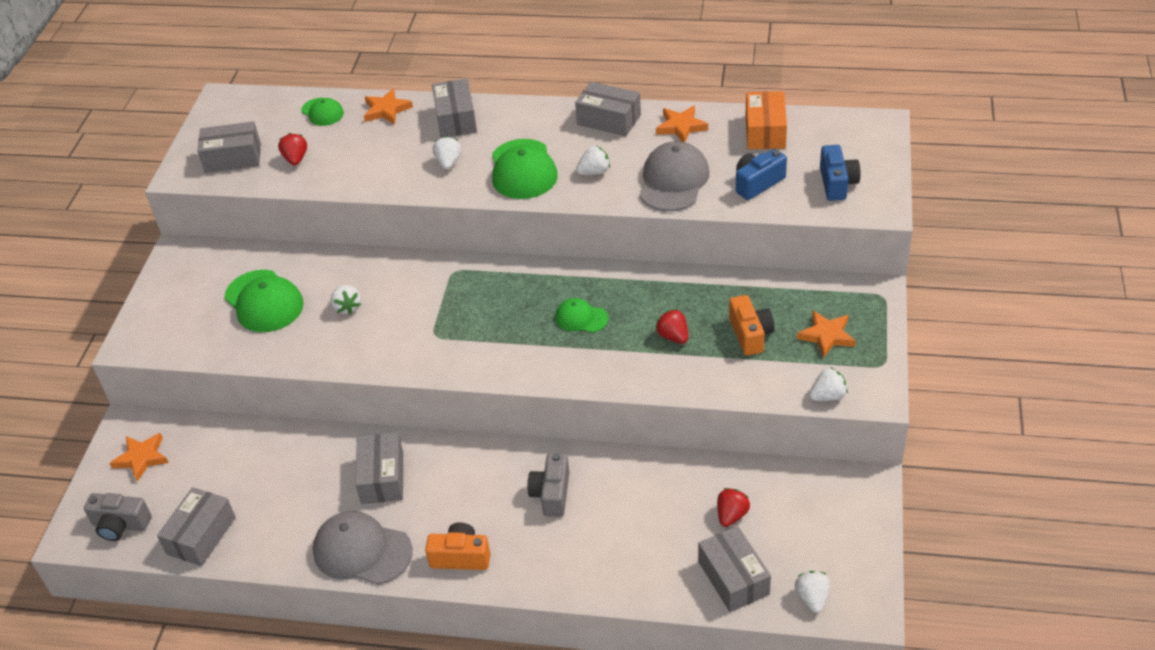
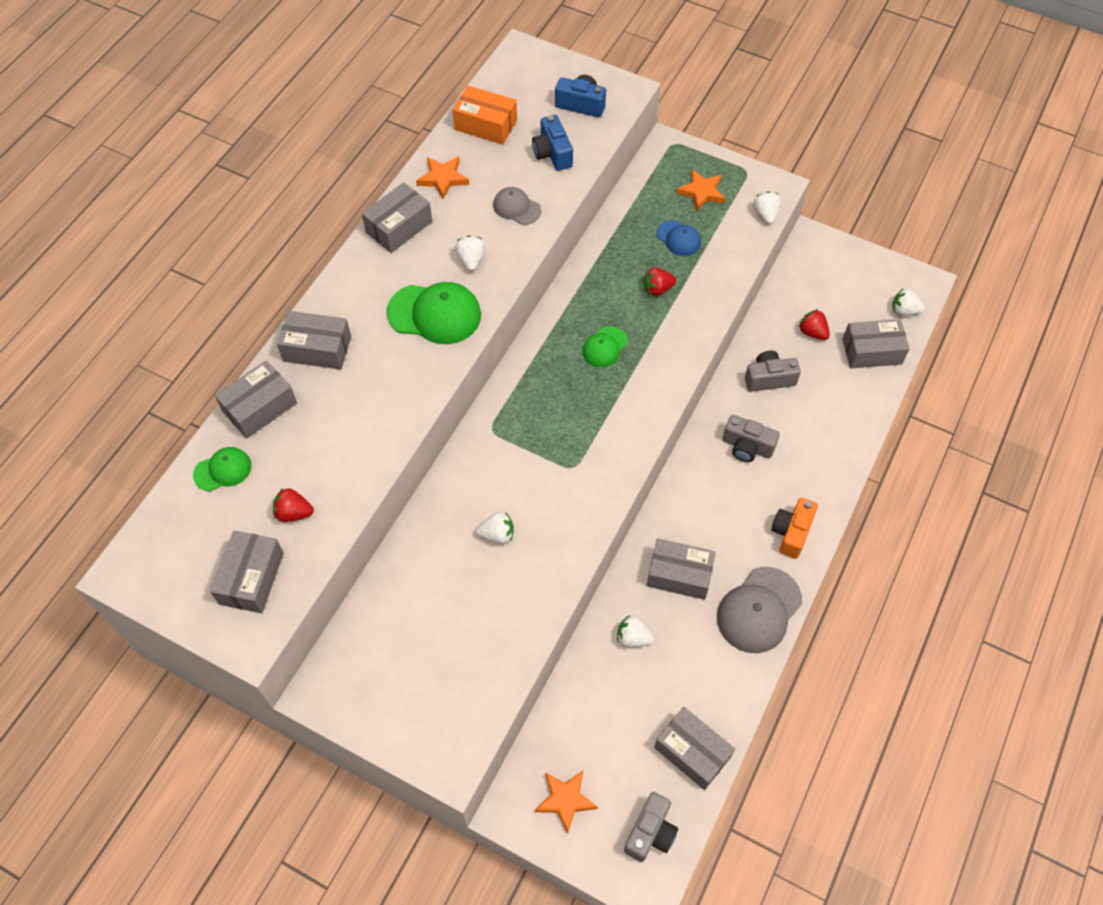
camera: 75 degrees left, 15 degrees up
green cap [224,270,304,332] -> none
orange star [364,88,413,125] -> grey box [215,360,297,439]
white strawberry [433,136,462,170] -> white strawberry moved to [617,615,654,647]
grey cap [639,141,710,211] -> grey cap [493,187,541,225], size x0.57
orange camera [729,295,774,356] -> blue cap [656,220,701,256]
none -> grey camera [745,350,801,392]

